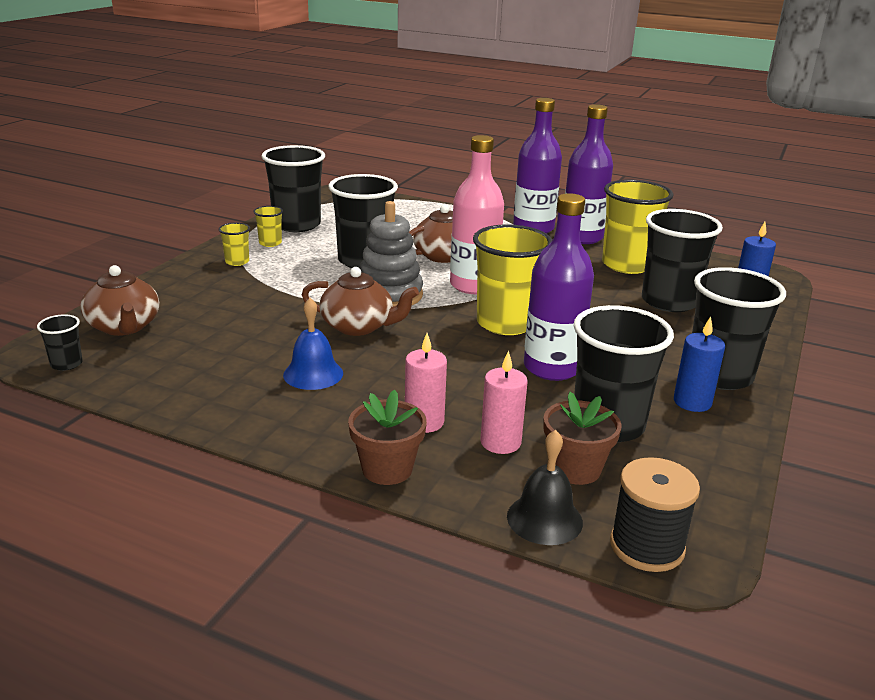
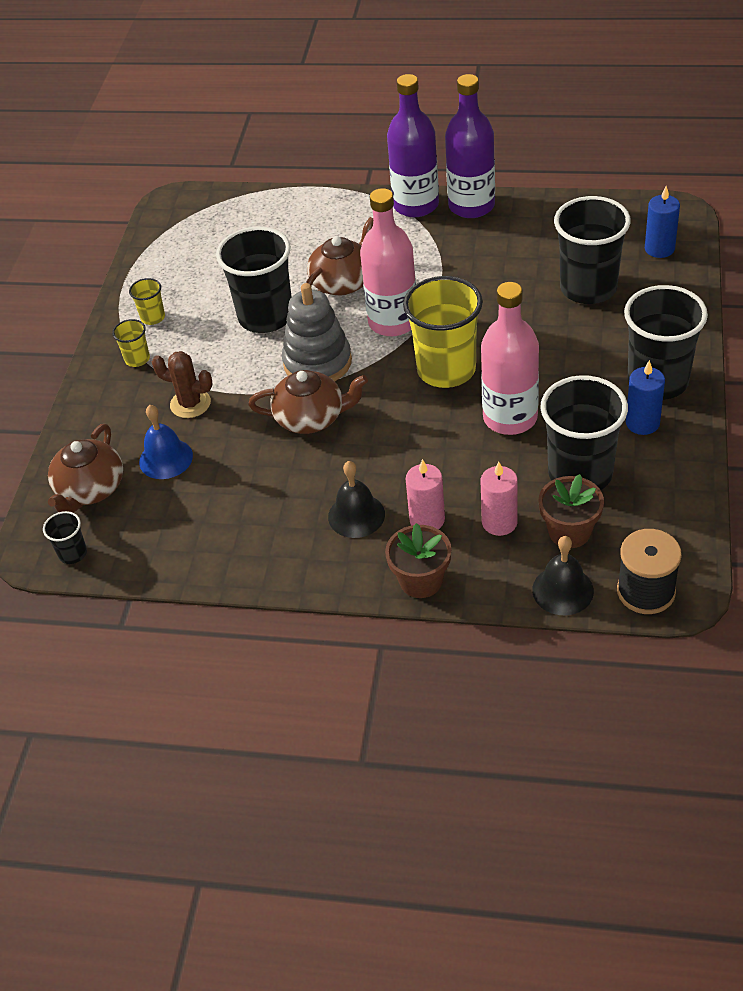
camera: 10 degrees left, 20 degrees up
brown teapot [81,265,159,336] -> brown teapot turned 60 degrees clockwise [48,424,123,513]
black cup [261,145,325,232] -> none
blue bell [283,298,343,390] -> blue bell moved to [139,405,193,479]
purple bottle [524,193,594,381] -> pink bottle [481,282,539,435]
yellow cup [602,180,673,274] -> none
none -> brown cactus [152,351,213,418]
none -> black bell [328,461,385,538]

